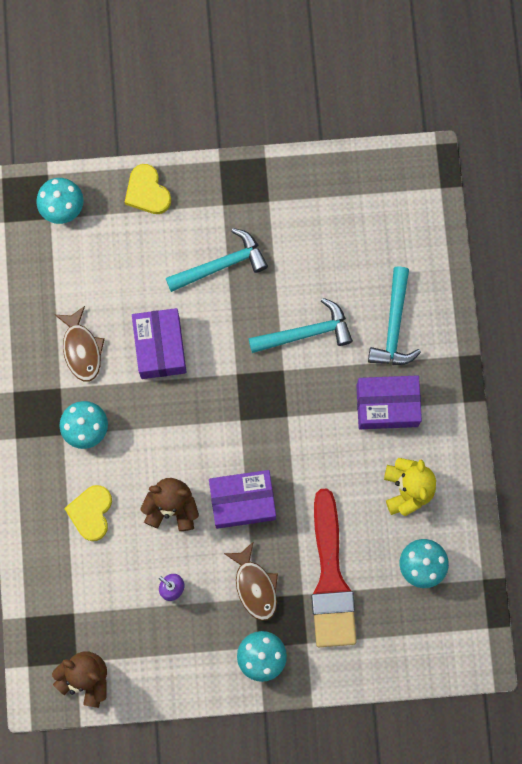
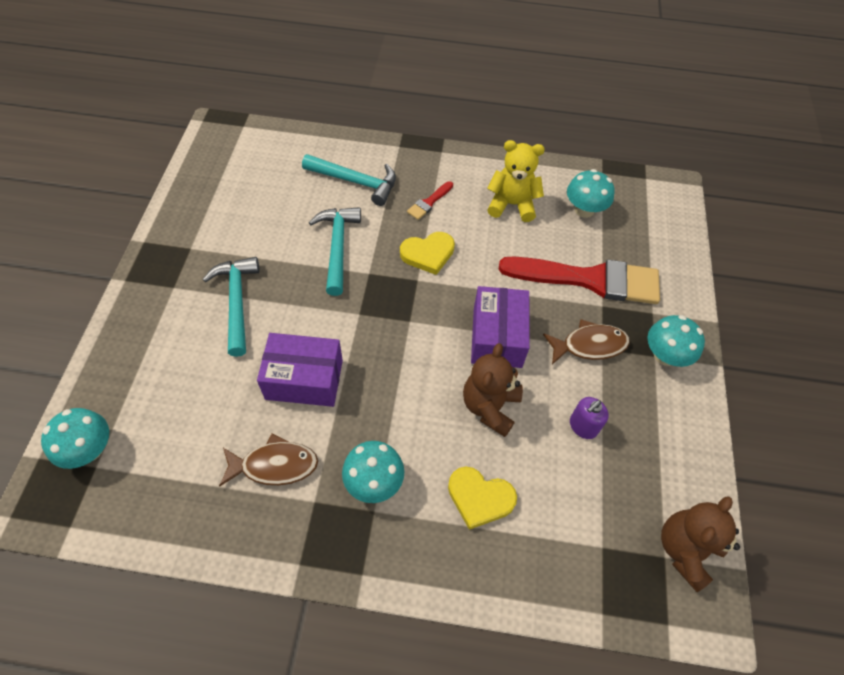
camera: 80 degrees left, 20 degrees down
yellow heart [125,164,171,214] -> yellow heart moved to [400,232,455,275]
purple box [356,375,422,429] -> red brush [407,181,453,220]

